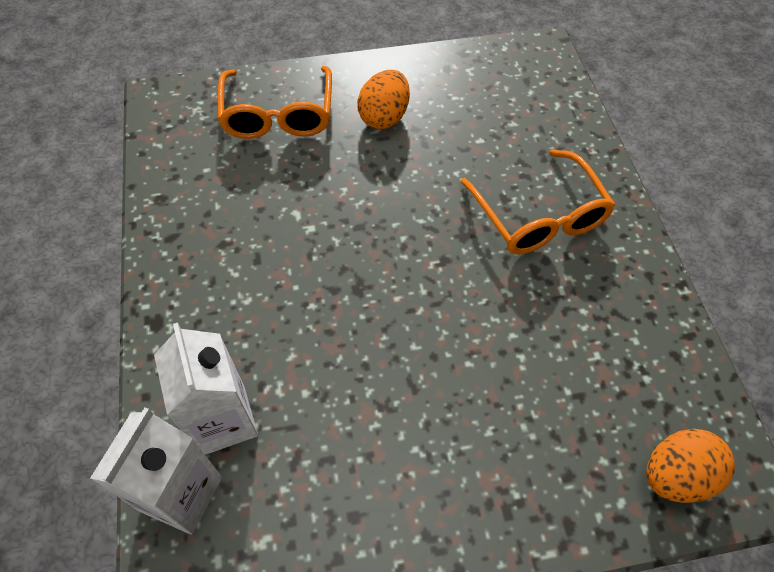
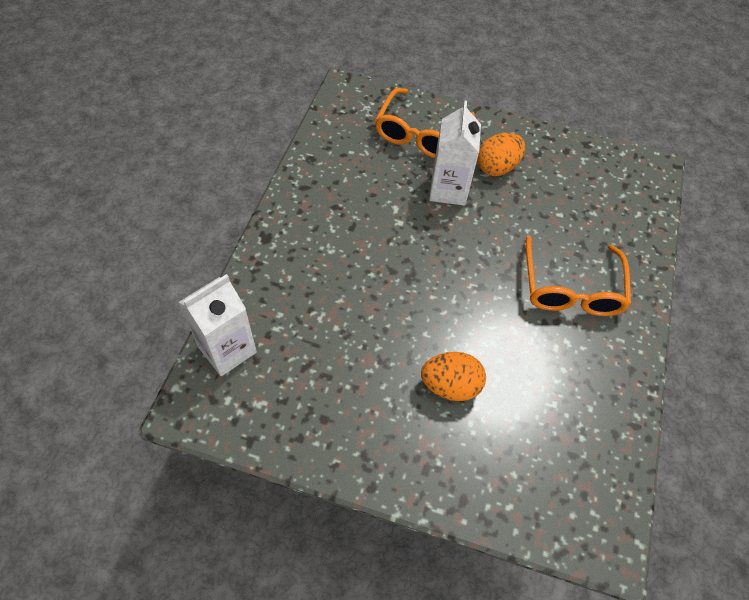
camera: 25 degrees right, 0 degrees up
white carton [154,323,258,455] -> white carton moved to [429,101,481,206]
orange egg [646,429,735,503] -> orange egg moved to [421,352,486,401]

